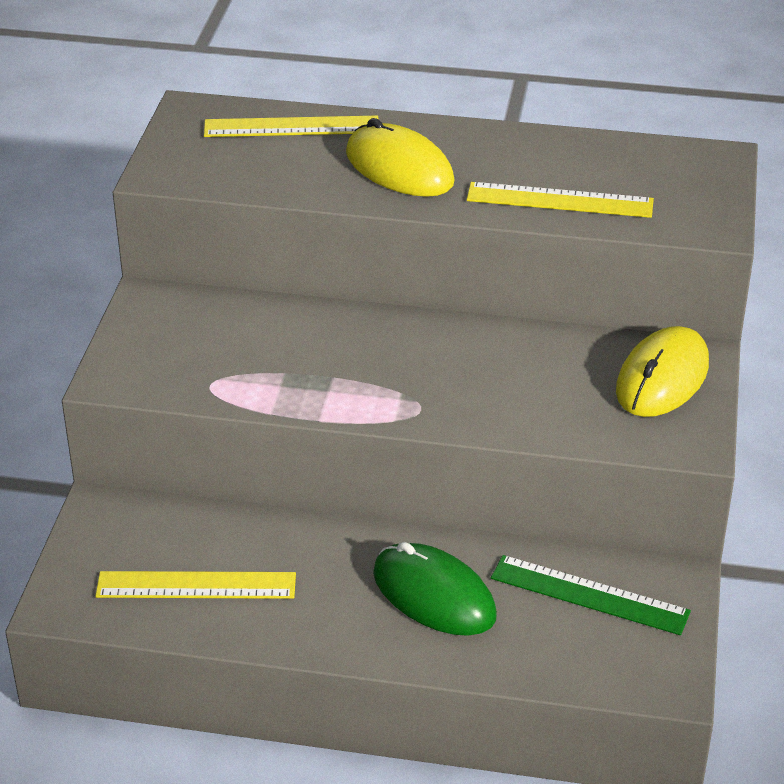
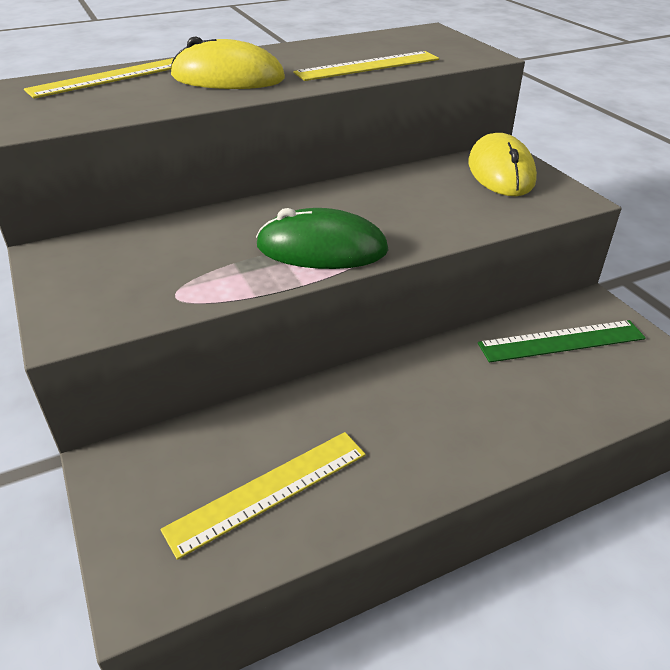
camera: 35 degrees left, 0 degrees up
green mouse [373,542,497,636] -> green mouse moved to [256,208,389,269]

